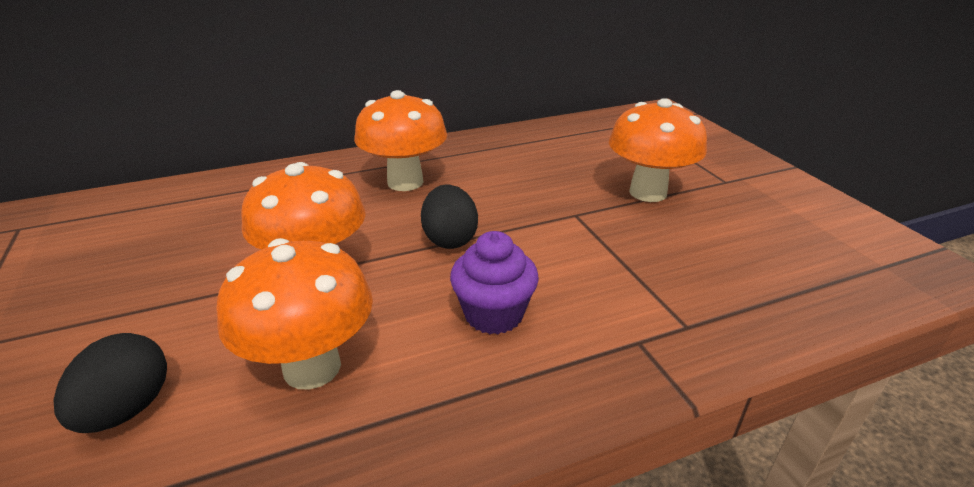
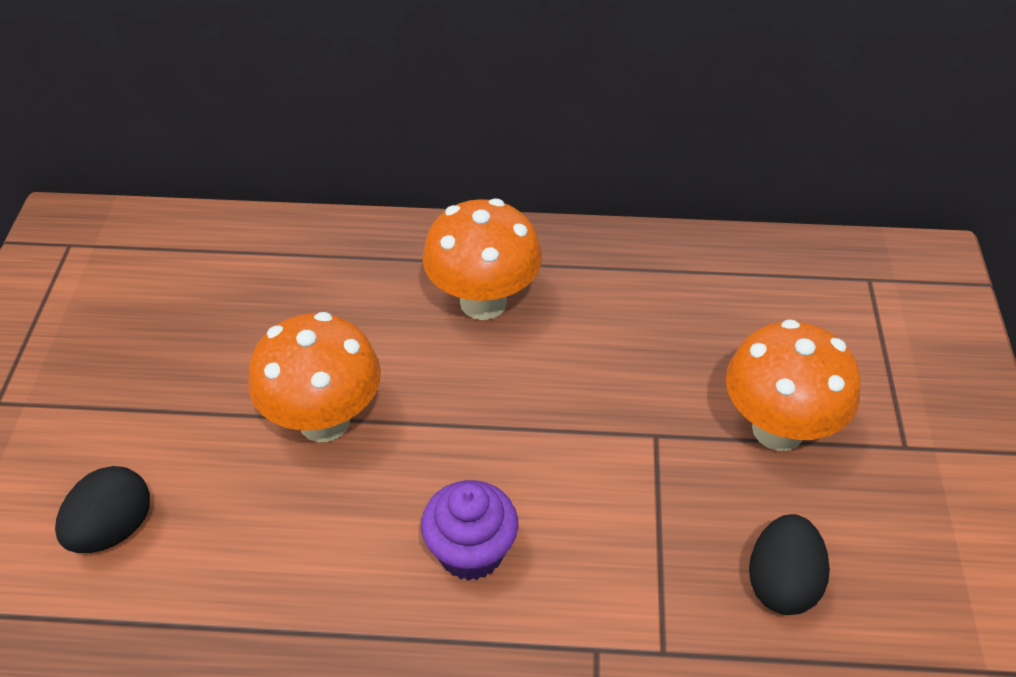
camera: 25 degrees right, 15 degrees up
orange mushroom [216,238,373,390] -> none
black egg [421,184,478,249] -> black egg moved to [749,514,830,615]

